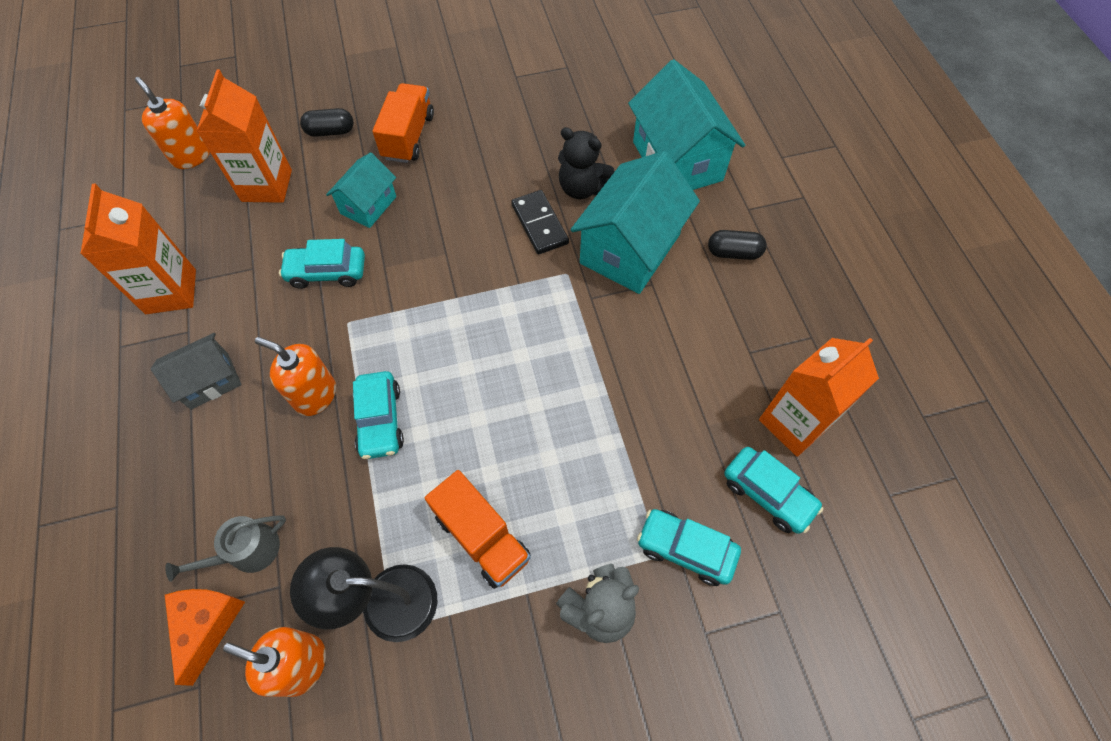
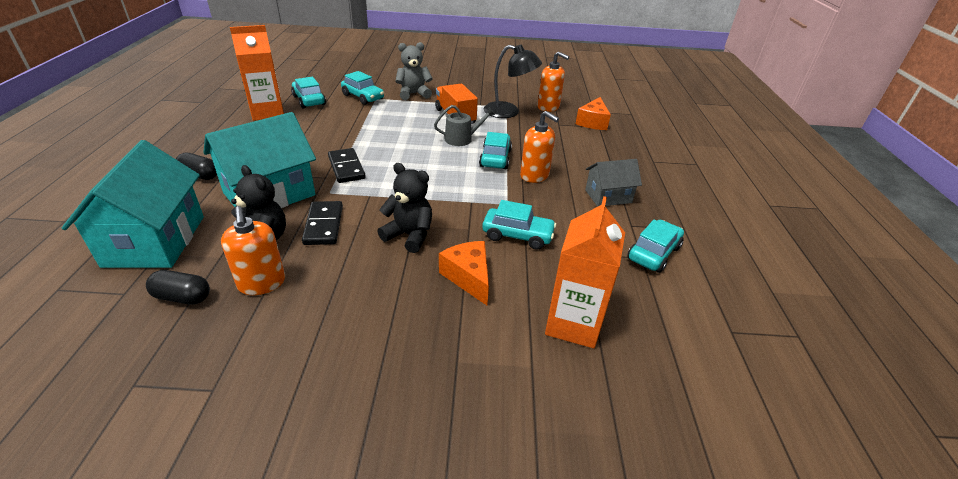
camera: 165 degrees left, 25 degrees down
orange carton [80,183,196,314] -> turquoise car [627,220,684,273]
orange soap dispenser [135,77,210,169] -> orange soap dispenser moved to [221,206,285,295]
grey watering can [165,516,286,582] -> grey watering can moved to [434,105,495,146]
black capsule [300,108,354,137] -> black capsule moved to [146,270,210,304]
turquoise house [326,152,396,228] -> orange cheese [439,241,489,305]
orange truck [373,83,434,163] -> none
none -> black domino [328,148,366,183]
none -> black teddy bear [377,163,432,253]

